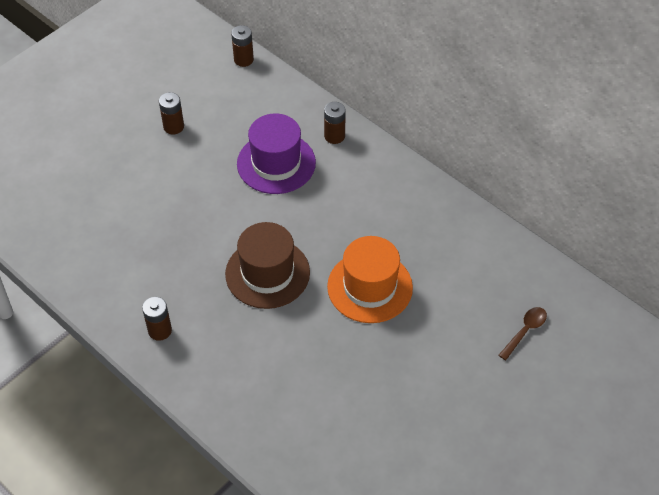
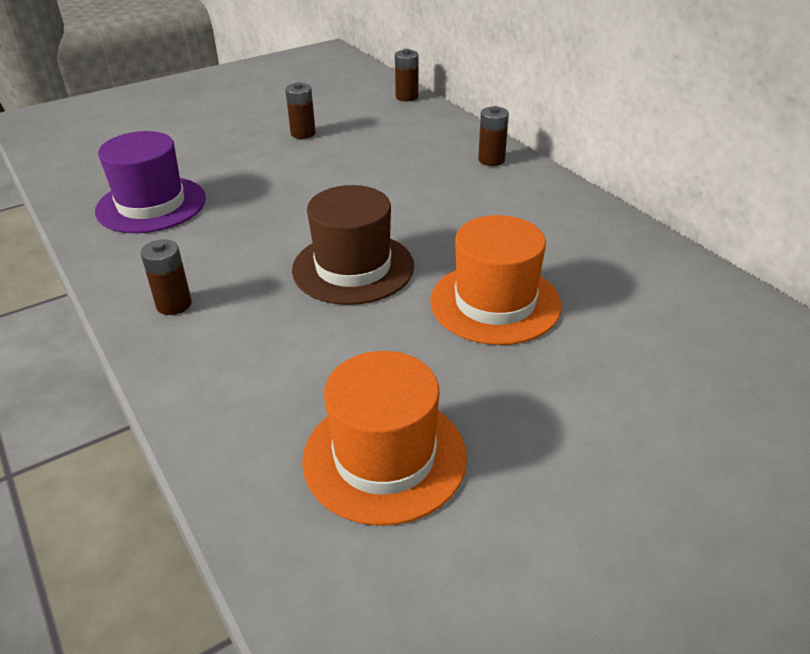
camera: 15 degrees right, 15 degrees down
purple hat [237,113,316,194] -> purple hat moved to [95,131,206,233]
brown spoon [499,307,547,360] -> none
none -> orange hat [302,351,467,526]

